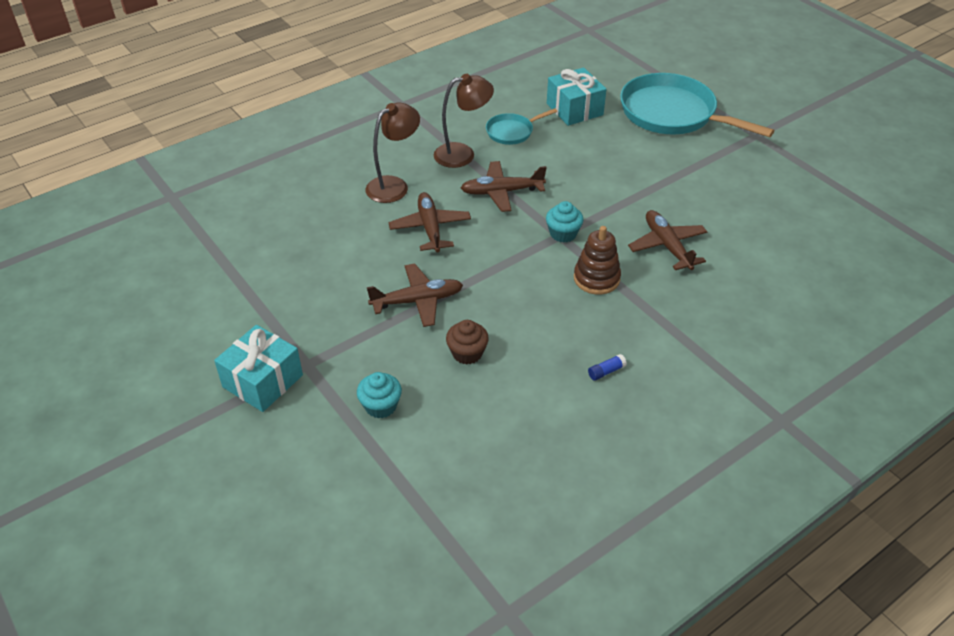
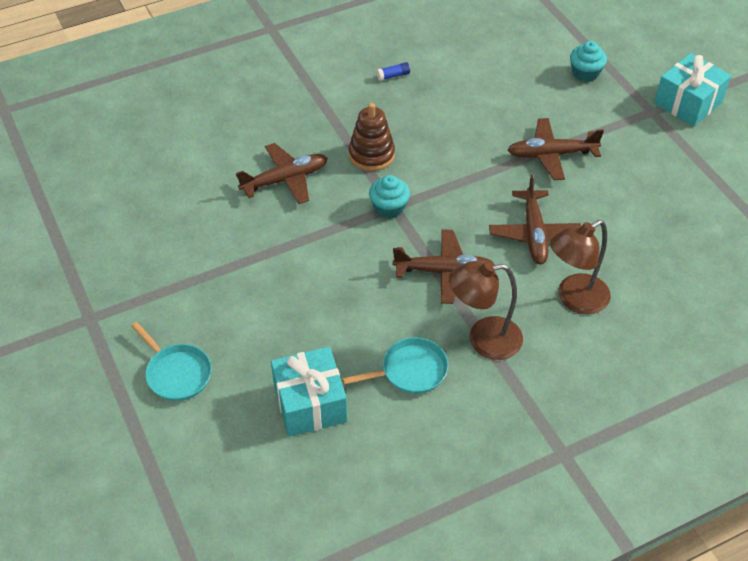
camera: 170 degrees left, 5 degrees up
brown cupcake [446,320,489,364] -> none
turquoise pan [620,73,774,137] -> turquoise pan [131,322,212,401], size x0.48
brown plane [628,210,707,270] -> brown plane turned 105 degrees counterclockwise [236,143,328,204]

